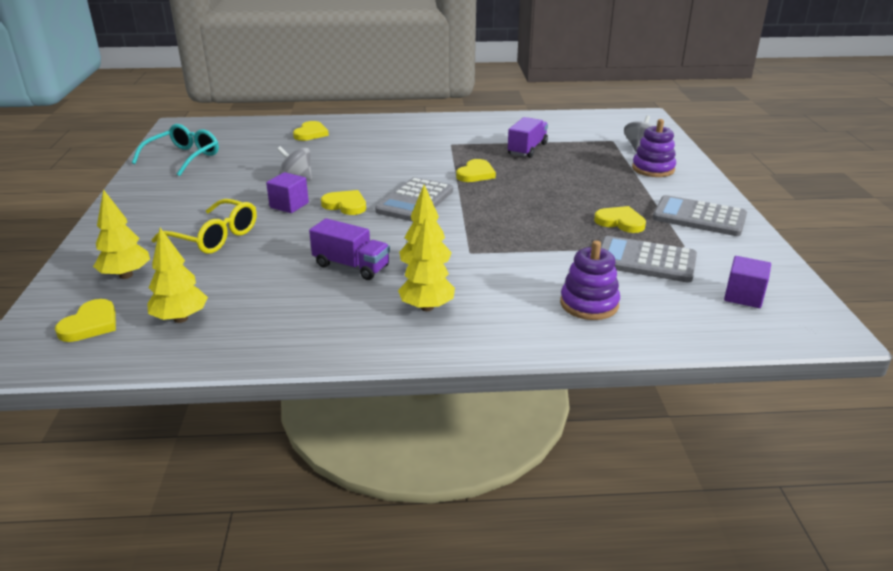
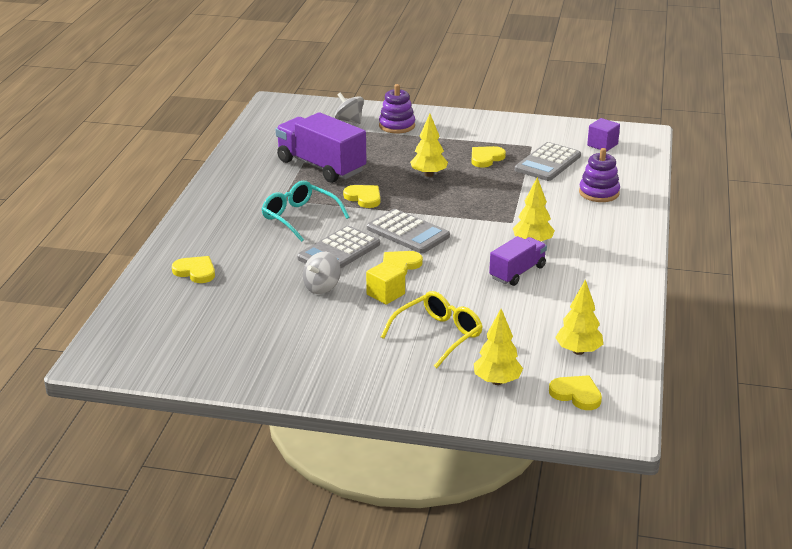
camera: 75 degrees left, 0 degrees up
turquoise glasses [132,124,219,176] -> turquoise glasses moved to [262,181,349,242]
purple cube [266,172,309,213] -> yellow cube [366,261,405,305]
yellow tree [398,217,455,311] -> yellow tree moved to [410,114,448,177]
purple truck [508,117,548,158] -> purple truck [275,112,366,183], size x1.71
grey calculator [653,195,747,236] -> grey calculator moved to [297,226,380,268]

